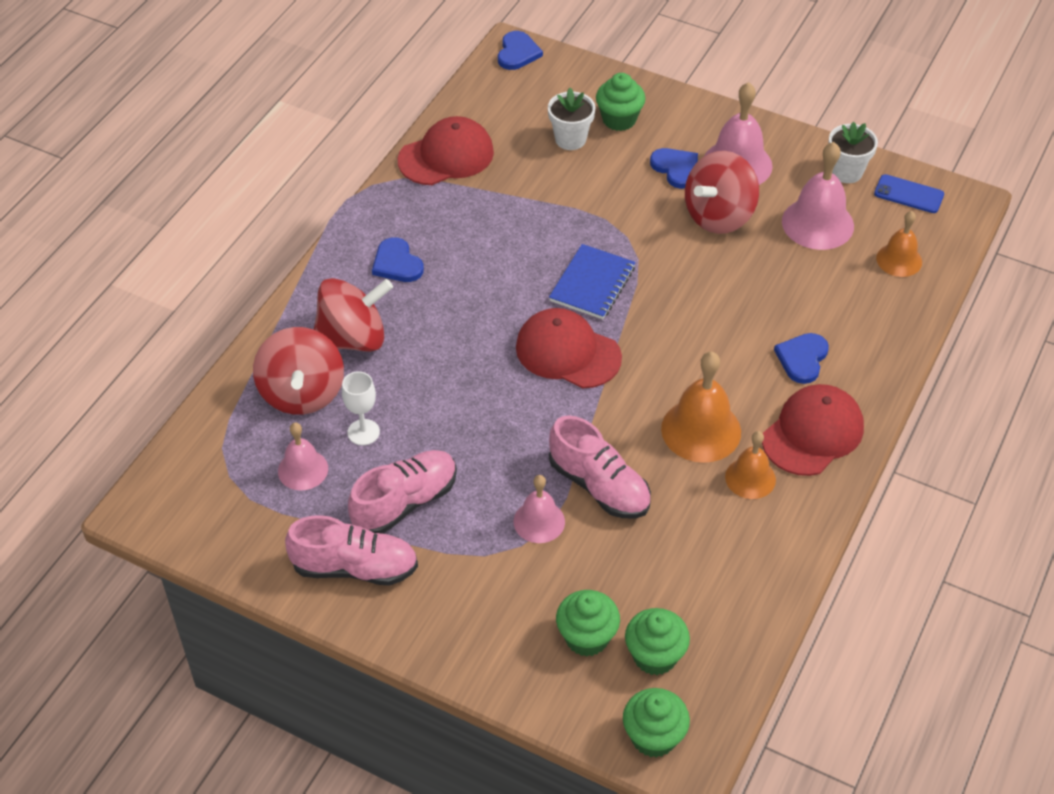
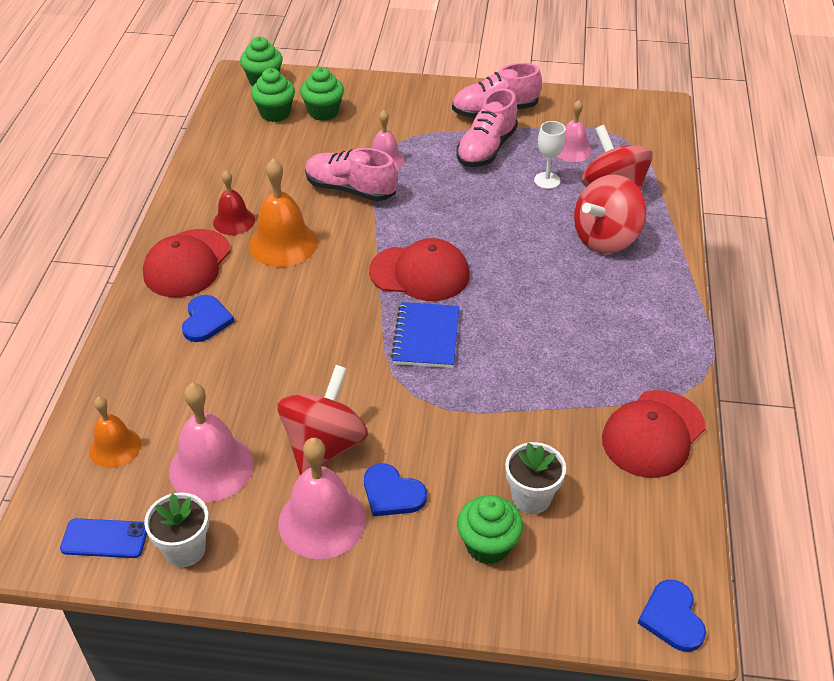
camera: 160 degrees right, 5 degrees down
blue heart [372,237,424,282] -> none
orange bell [725,431,776,499] -> red bell [213,170,255,235]

